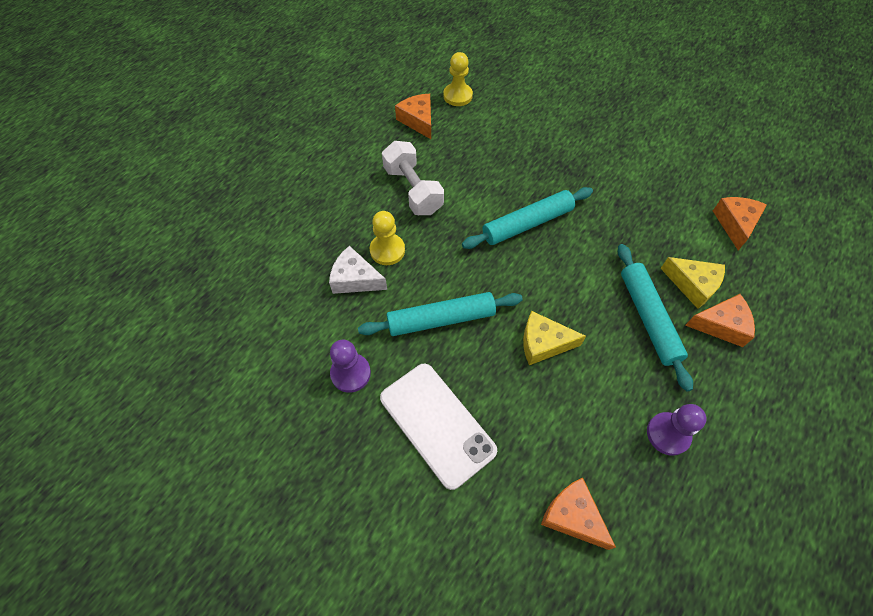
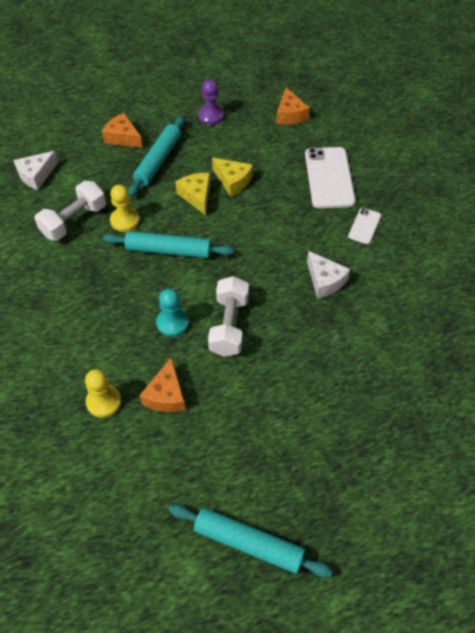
camera: 145 degrees left, 5 degrees down
purple pawn [330,340,371,393] -> white phone [348,208,381,244]
turquoise rolling pin [358,292,523,336] -> turquoise rolling pin moved to [169,504,333,578]
yellow pawn [370,211,405,265] -> yellow pawn moved to [110,185,140,232]
yellow cheese [660,257,725,309] -> yellow cheese moved to [175,173,210,215]
orange cheese [713,197,767,250] -> white cheese [13,151,58,190]
none -> white dumbbell [34,181,106,241]
none -> turquoise pawn [156,289,189,337]

